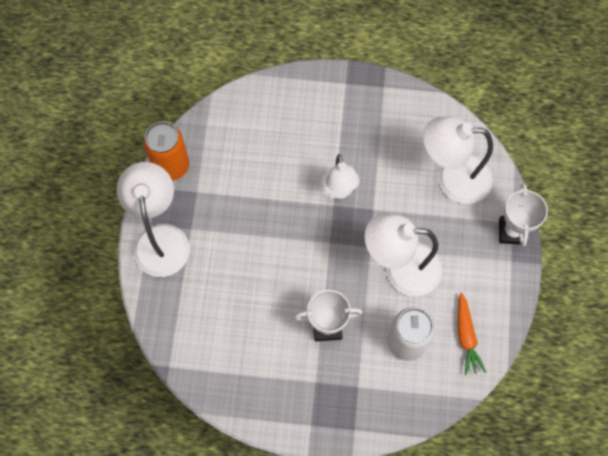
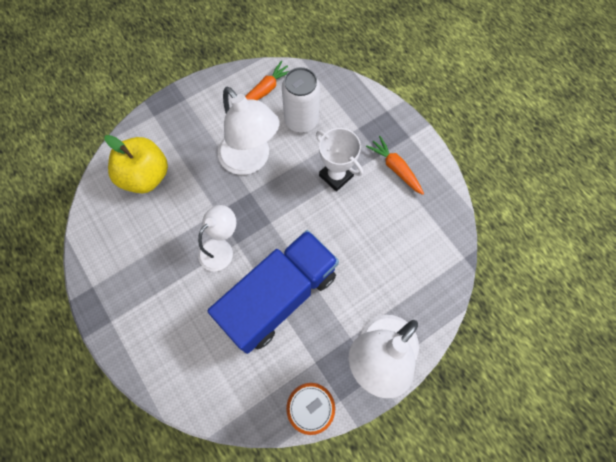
camera: 130 degrees left, 0 degrees up
white lamp [423,116,493,204] -> yellow apple [105,135,168,193]
white trophy [499,183,548,246] -> none
none -> blue truck [207,230,339,354]
none -> orange carrot [366,136,424,195]

